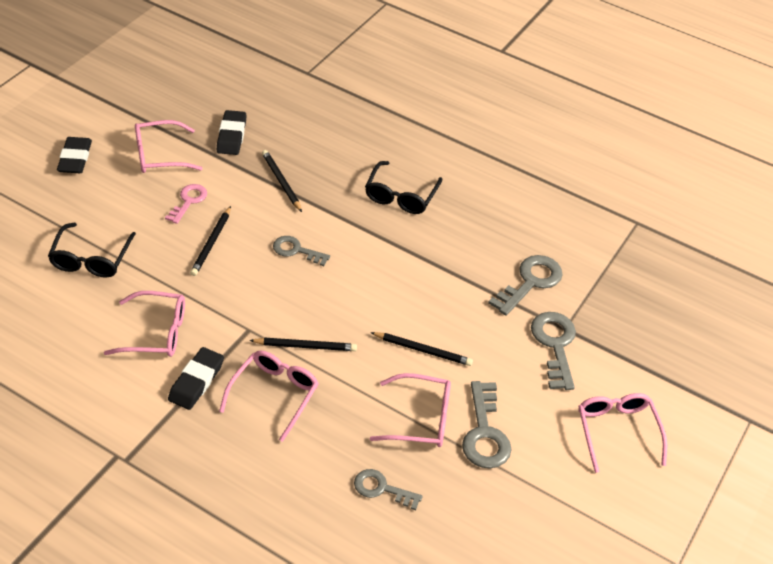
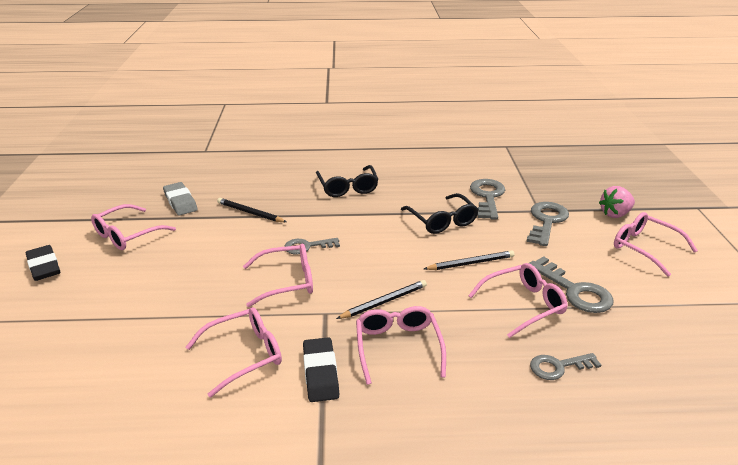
camera: 30 degrees left, 15 degrees down
black glasses [48,223,136,278] -> black glasses moved to [401,193,479,234]
pink key [165,184,207,224] -> none
black pencil [190,206,231,276] -> none
black eraser [217,110,247,155] -> grey eraser [163,182,198,216]
grey key [531,312,576,390] -> grey key turned 60 degrees clockwise [526,202,569,246]
none -> pink glasses [243,244,313,307]
none -> pink strawberry [599,186,635,218]

